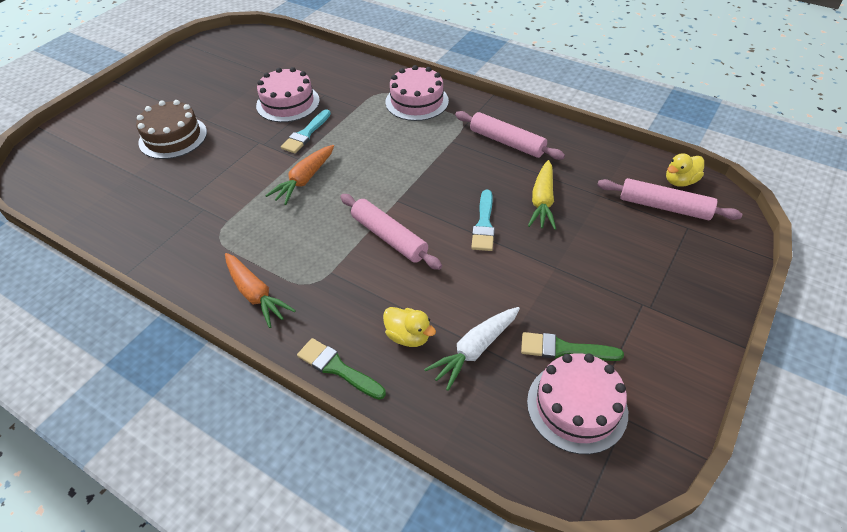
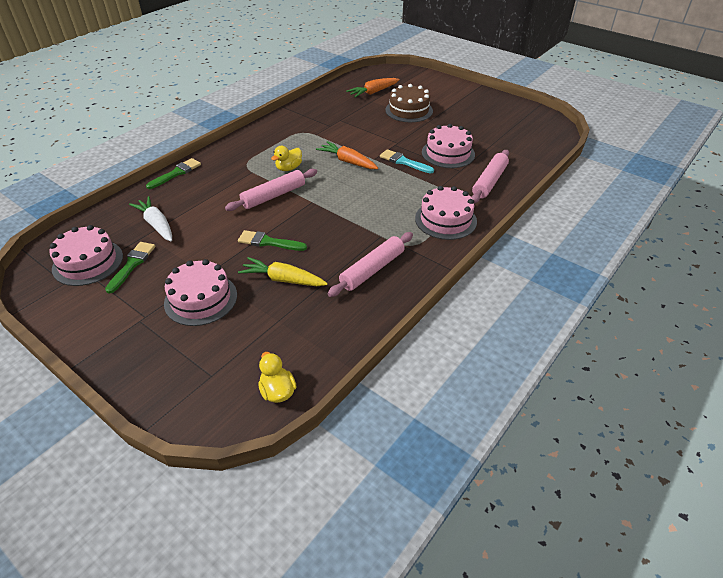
camera: 95 degrees right, 5 degrees down
orange carrot [225,253,296,328] -> orange carrot moved to [346,78,400,98]
yellow duck [383,307,436,347] -> yellow duck moved to [271,146,302,171]
turquoise brush [471,190,495,251] -> green brush [238,230,307,251]
pink rolling pin [597,178,742,220] -> pink rolling pin moved to [472,150,509,203]
none -> pink cake [164,259,237,326]

